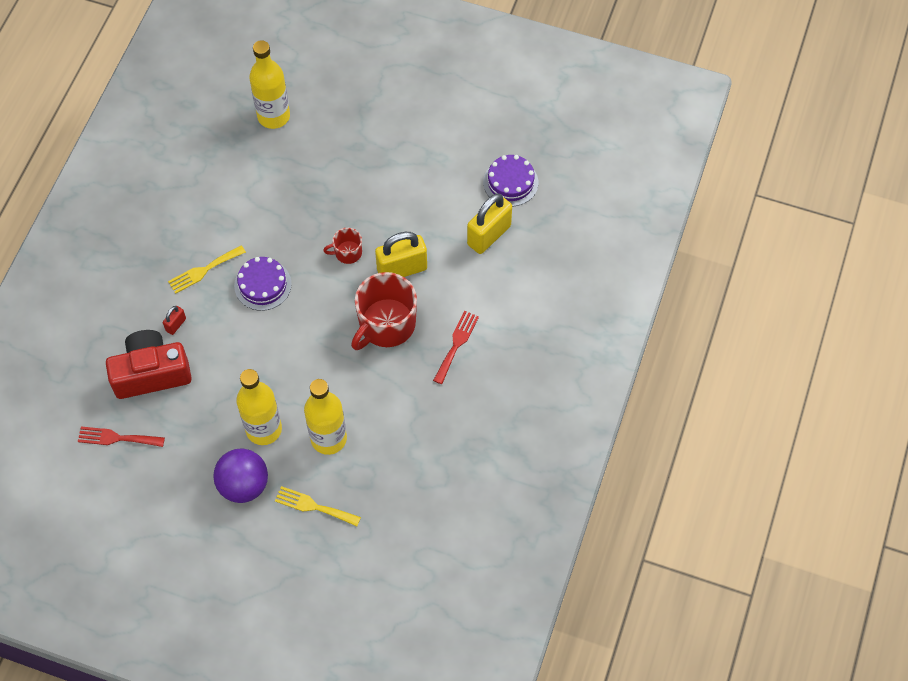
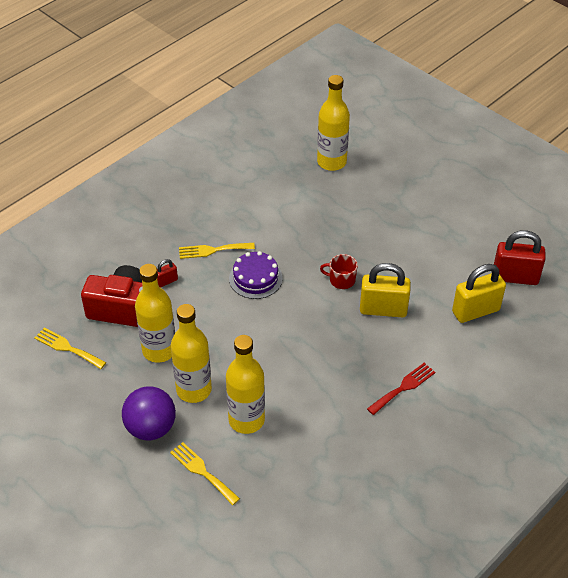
camera: 25 degrees right, 15 degrees down
red fork [78,427,165,447] -> yellow fork [34,328,106,369]
red mug [351,272,417,350] -> none
purple cake [483,155,538,206] -> red padlock [494,230,546,285]
none -> yellow bottle [135,264,175,363]

